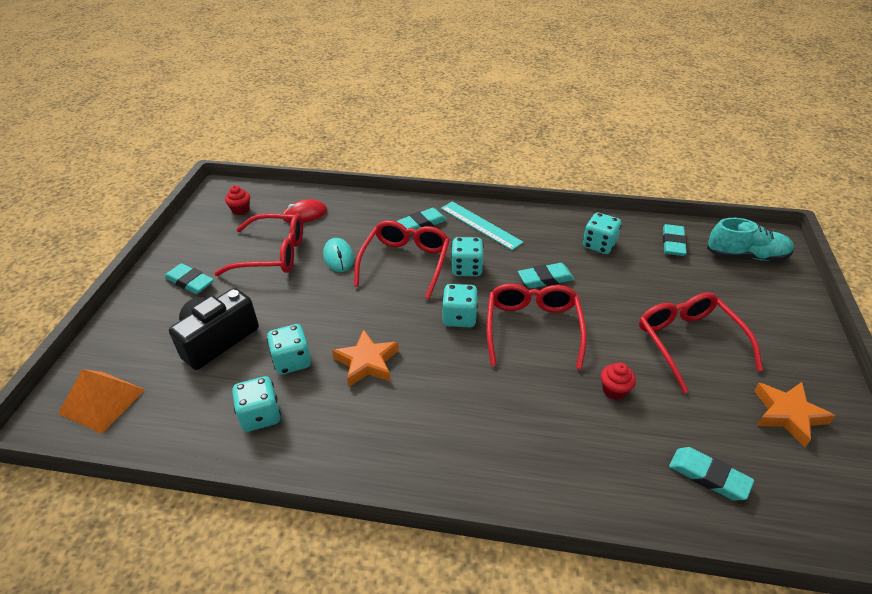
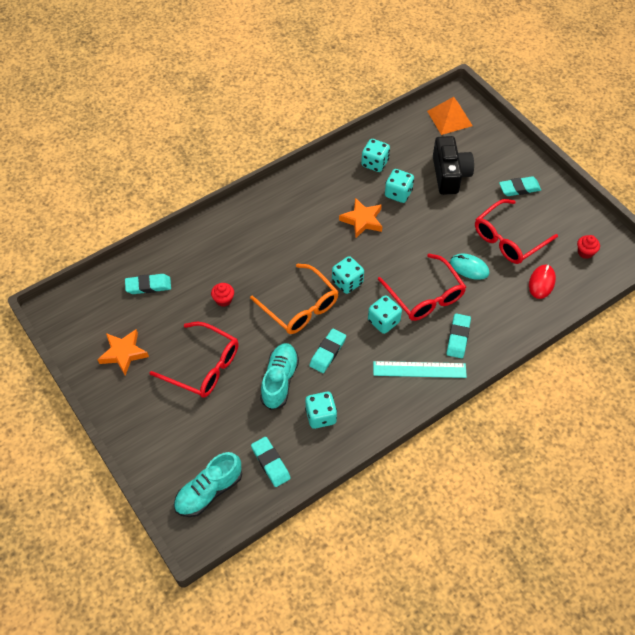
camera: 135 degrees right, 15 degrees up
red glasses [487,283,587,370] -> orange glasses [250,264,339,334]
none -> turquoise shoe [260,343,299,410]

